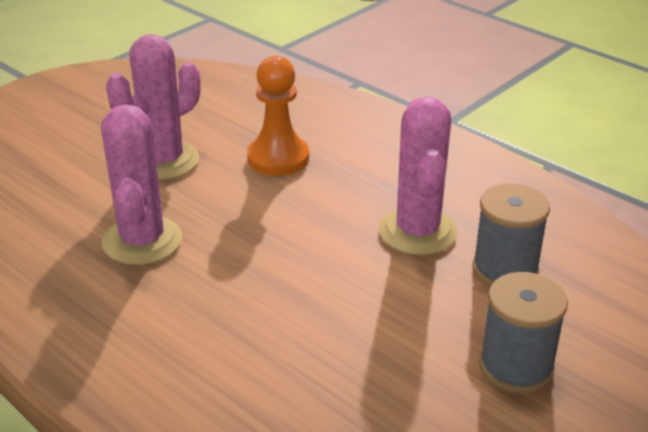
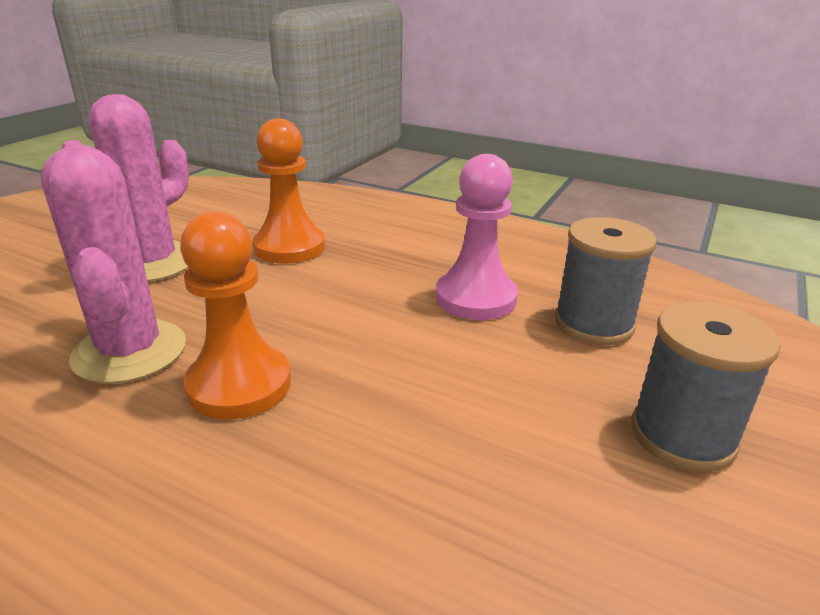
camera: 15 degrees left, 5 degrees down
pink cactus [379,96,458,255] -> pink pawn [436,154,518,320]
none -> orange pawn [180,211,291,419]

